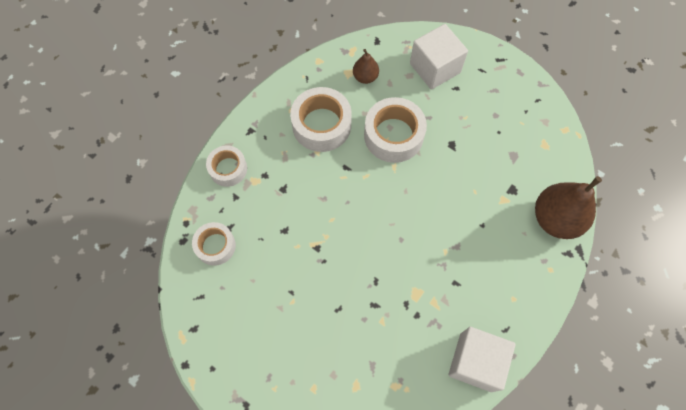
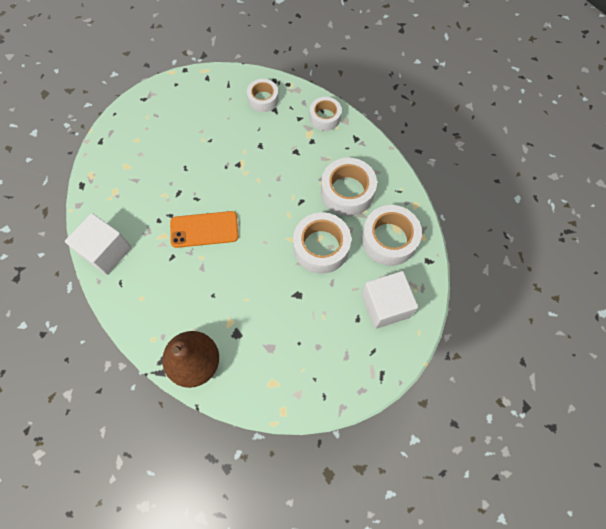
camera: 105 degrees right, 0 degrees up
brown pear [353,49,379,84] -> white tape [362,205,422,266]
none -> orange phone [170,211,238,248]

